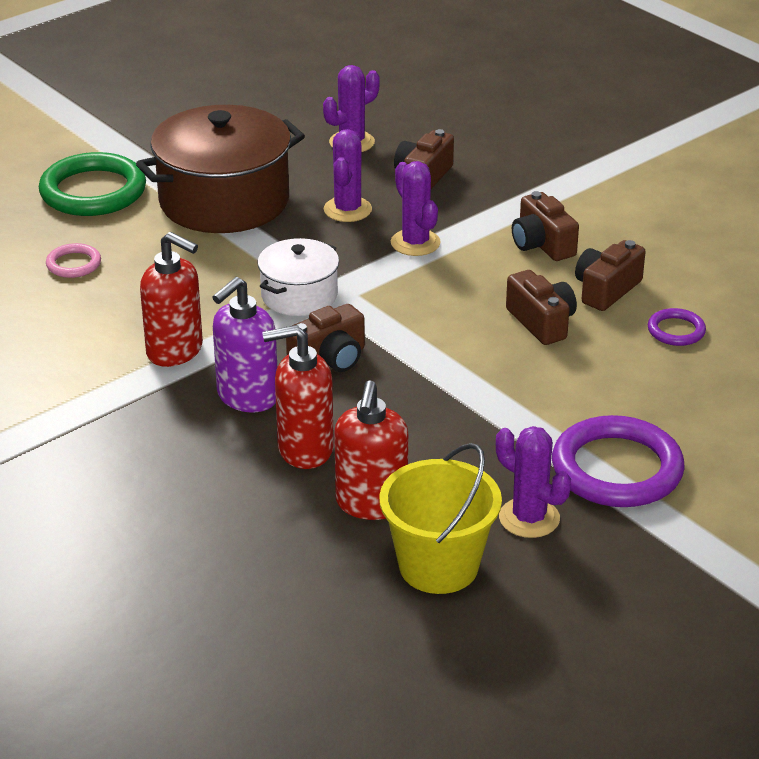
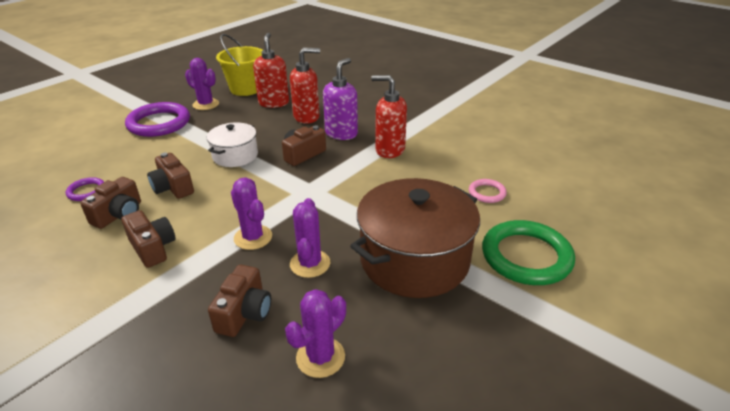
camera: 170 degrees right, 0 degrees up
white pot [257,238,339,316] -> white pot moved to [207,122,258,167]

